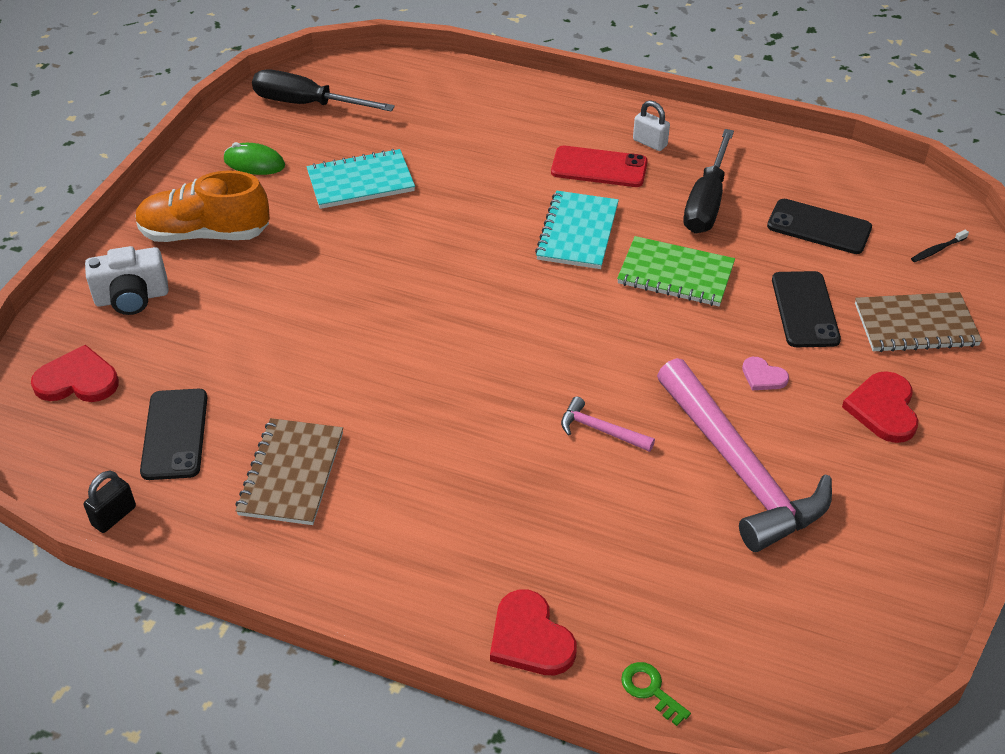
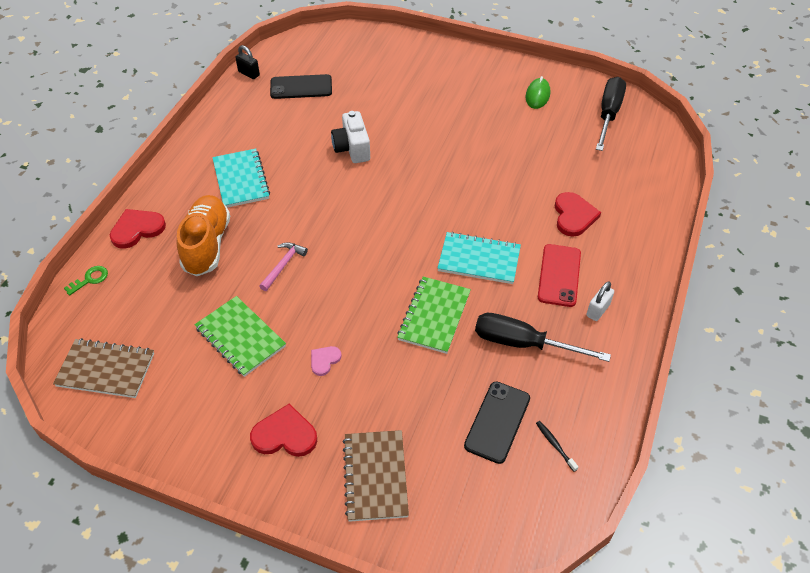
camera: 90 degrees right, 5 degrees up
red heart [31,345,119,402] -> red heart moved to [555,192,601,237]
white camera [85,246,169,315] -> white camera moved to [331,111,370,163]
orange shoe [135,170,270,242] -> orange shoe moved to [177,195,230,276]
brown notebook [235,418,343,525] -> brown notebook moved to [53,338,154,398]
turquoise notebook [306,149,415,209] -> turquoise notebook moved to [212,148,270,208]
pink hammer [657,358,832,552] -> green notebook [194,296,286,377]
black phone [772,271,841,347] -> none
black toothbrush [911,230,969,262] -> black toothbrush moved to [536,421,578,472]

